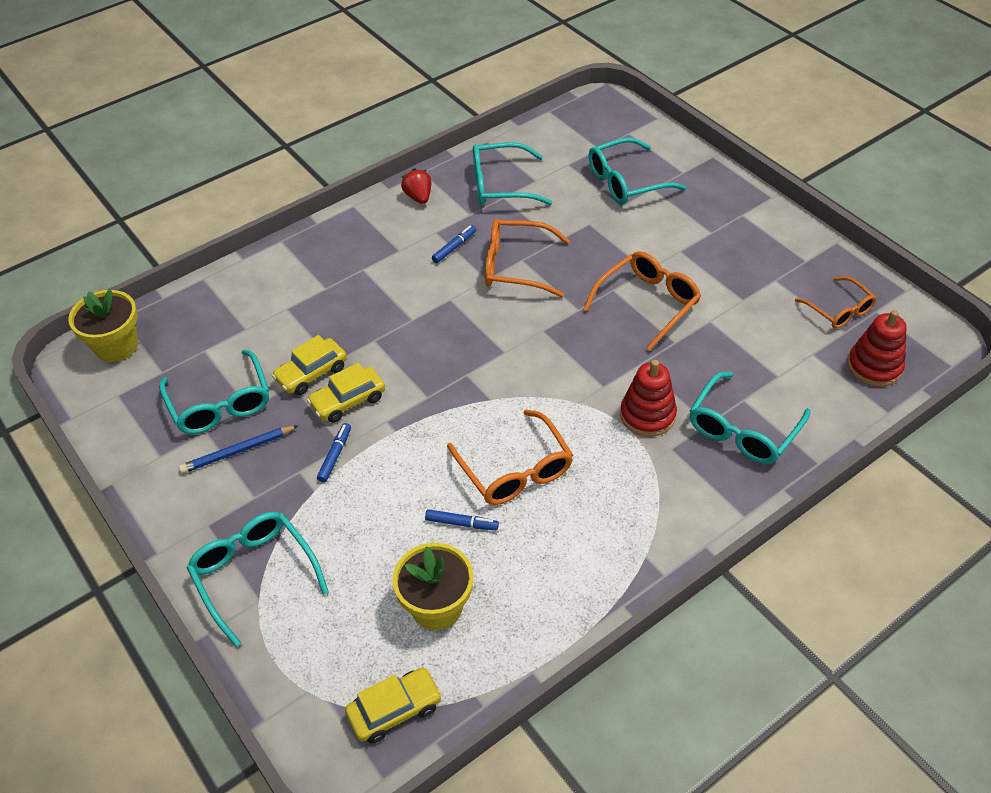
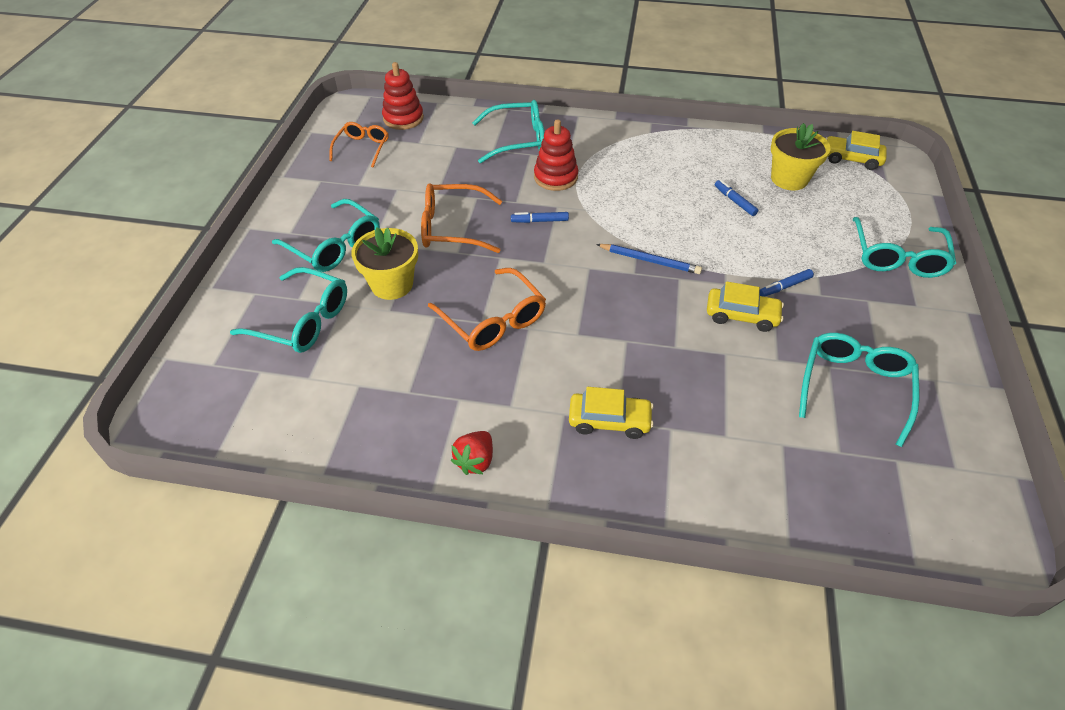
camera: 135 degrees left, 0 degrees up
yellow flower pot [68,289,138,362] -> yellow flower pot moved to [351,227,418,300]
blue pencil [179,425,299,474] -> blue pencil moved to [596,244,702,274]
yellow car [272,335,347,395] -> yellow car moved to [569,387,654,439]
blue marker [432,225,476,263] -> blue marker moved to [511,212,569,223]
orange glasses [447,409,573,505] -> none
turquoise glasses [473,142,553,205] -> turquoise glasses moved to [272,199,380,272]

